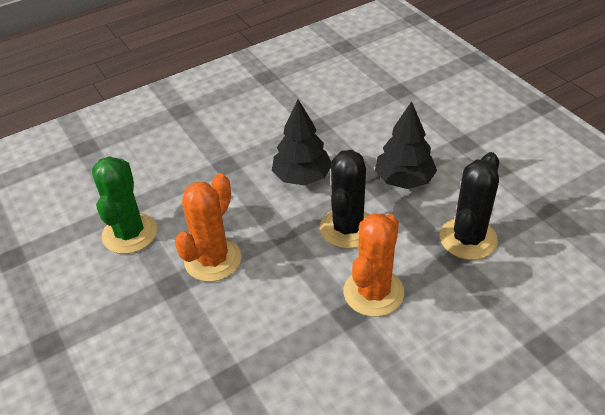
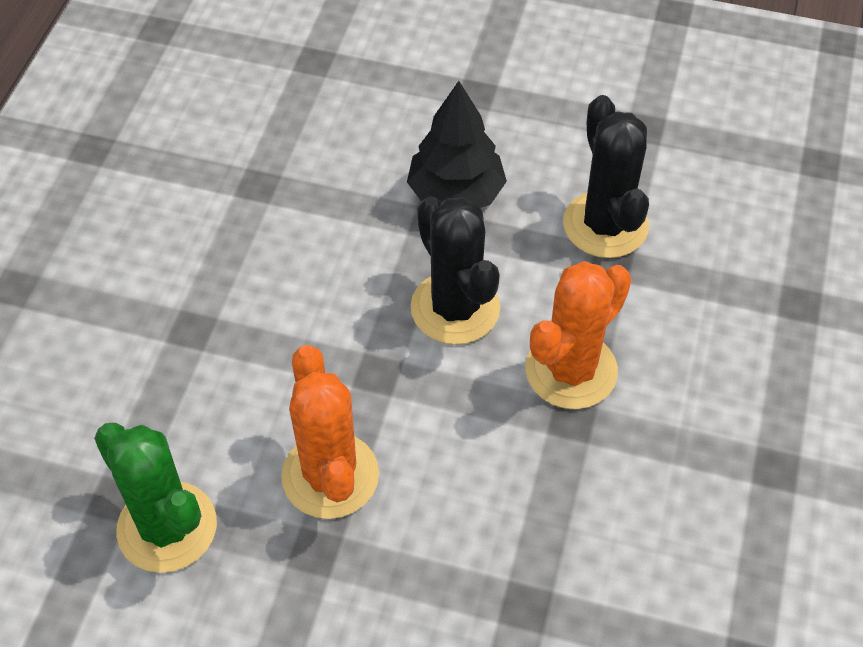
camera: 45 degrees left, 10 degrees up
black tree [272,99,331,186] -> none
orange cactus [344,213,404,317] -> orange cactus turned 60 degrees clockwise [525,261,632,409]

